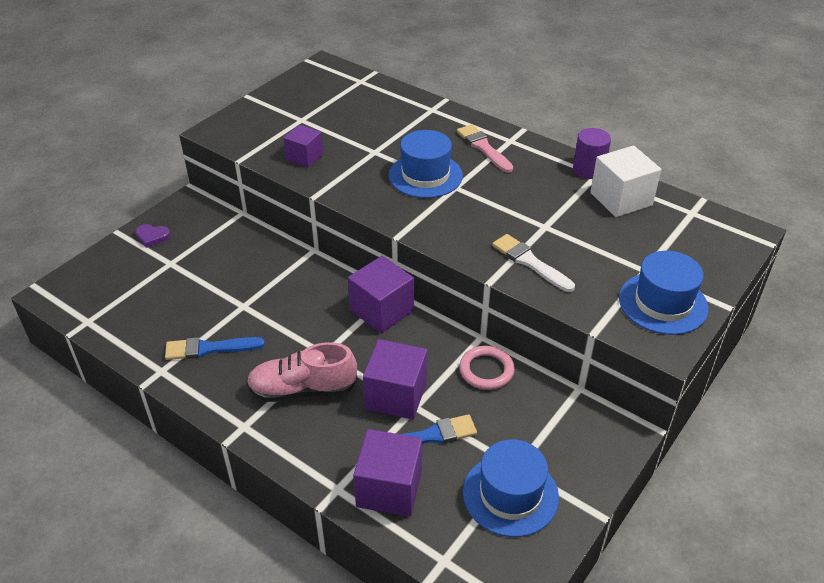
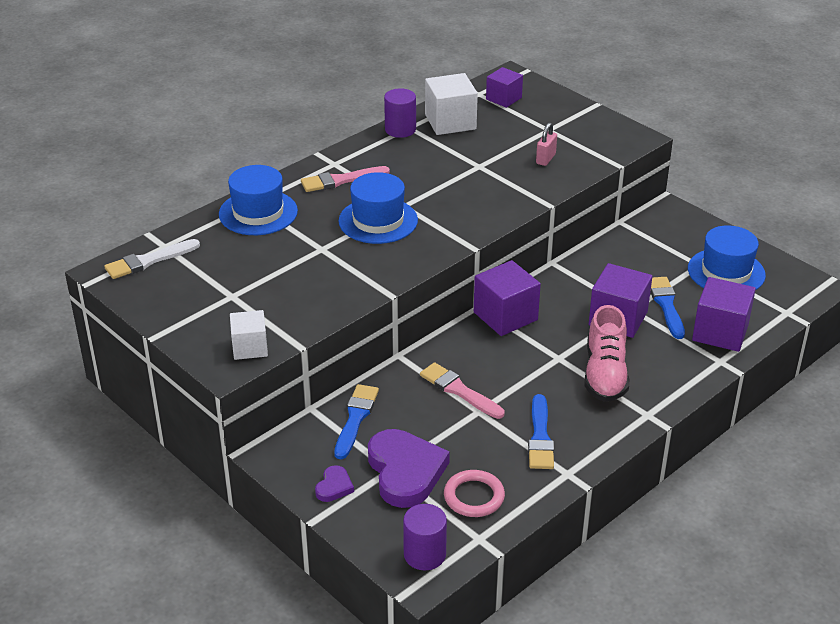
camera: 80 degrees left, 5 degrees down
purple cube [283,124,323,168] -> purple cube moved to [486,67,523,108]
pink ring [459,346,515,390] -> pink ring moved to [444,470,505,517]
white brush [492,234,575,292] -> white brush moved to [104,239,200,279]
blue hat [619,251,708,335] -> blue hat moved to [219,165,298,235]
none -> white cube [230,310,268,360]
none -> blue brush [334,384,379,459]
none -> purple heart [368,429,450,508]
none -> purple cylinder [403,504,447,571]
none -> pink brush [420,362,505,419]
none -> pink padlock [536,123,557,166]

